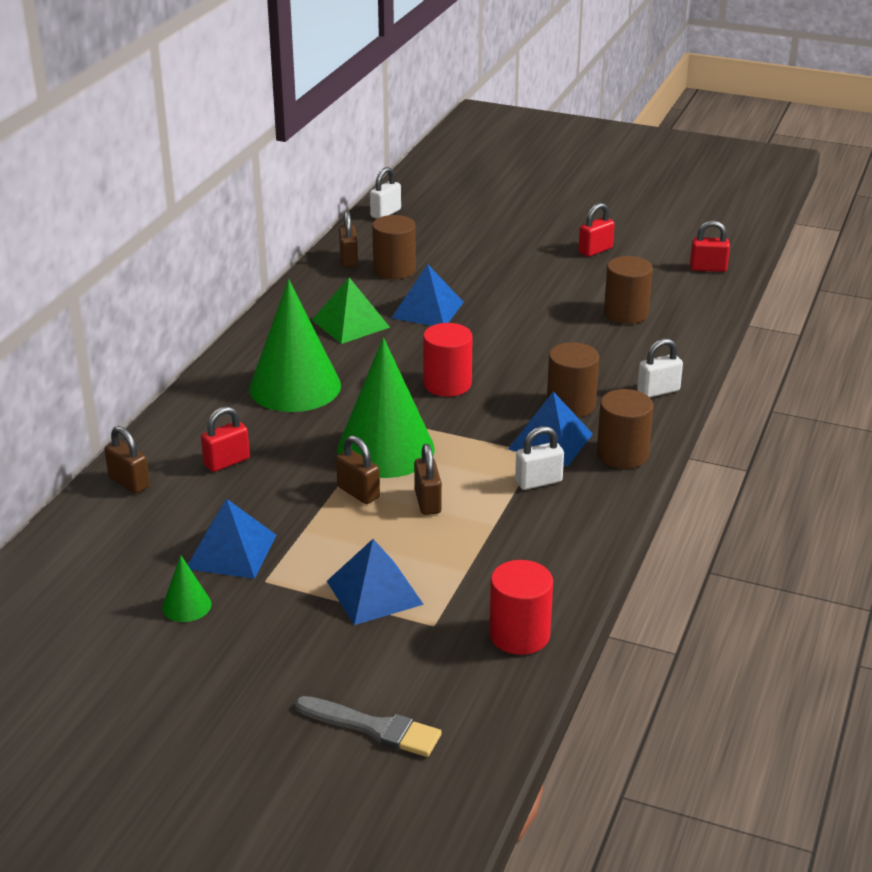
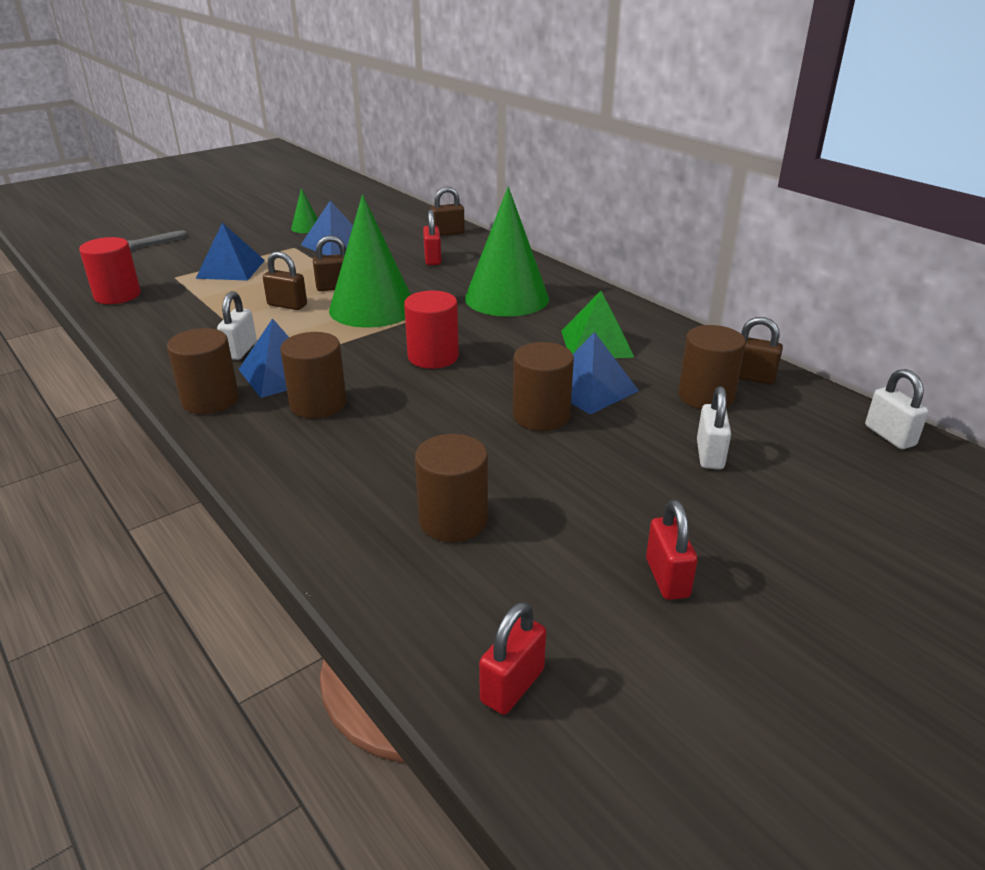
camera: 120 degrees right, 0 degrees up
white padlock [637,338,683,397] -> white padlock moved to [697,386,731,469]
none -> brown cylinder [513,342,574,431]

